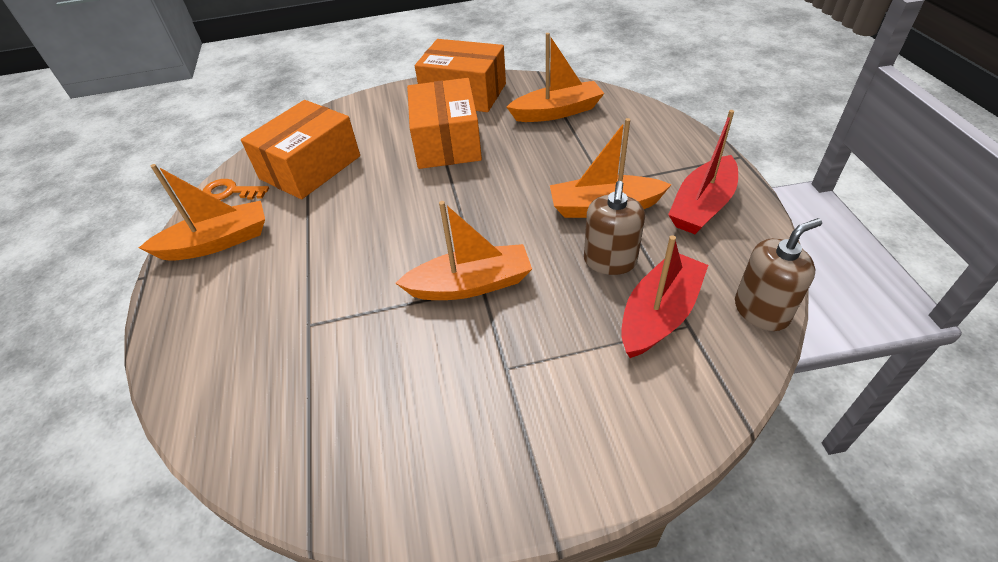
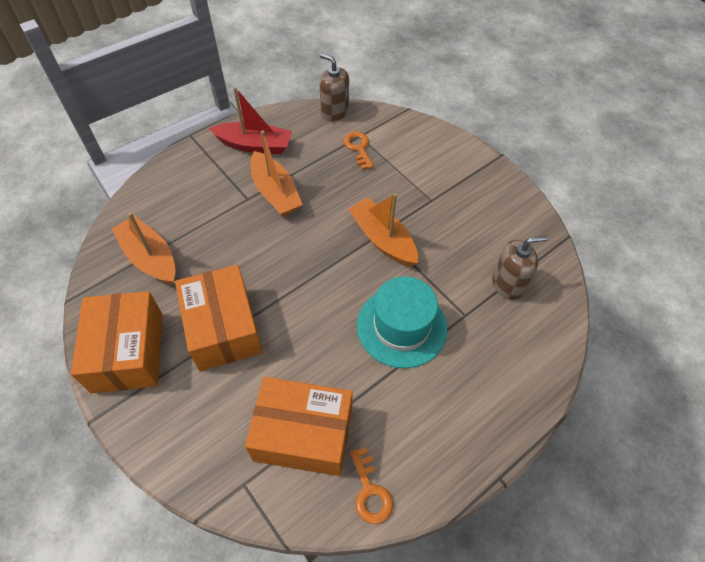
camera: 120 degrees left, 10 degrees up
orange boat [139,164,265,261] -> none
orange box [407,78,482,169] -> orange box turned 75 degrees counterclockwise [175,265,262,371]
brown soap dispenser [584,181,645,275] -> brown soap dispenser moved to [492,236,548,300]
red boat [621,235,708,358] -> orange key [344,131,374,170]
none -> turquoise hat [357,276,447,368]

